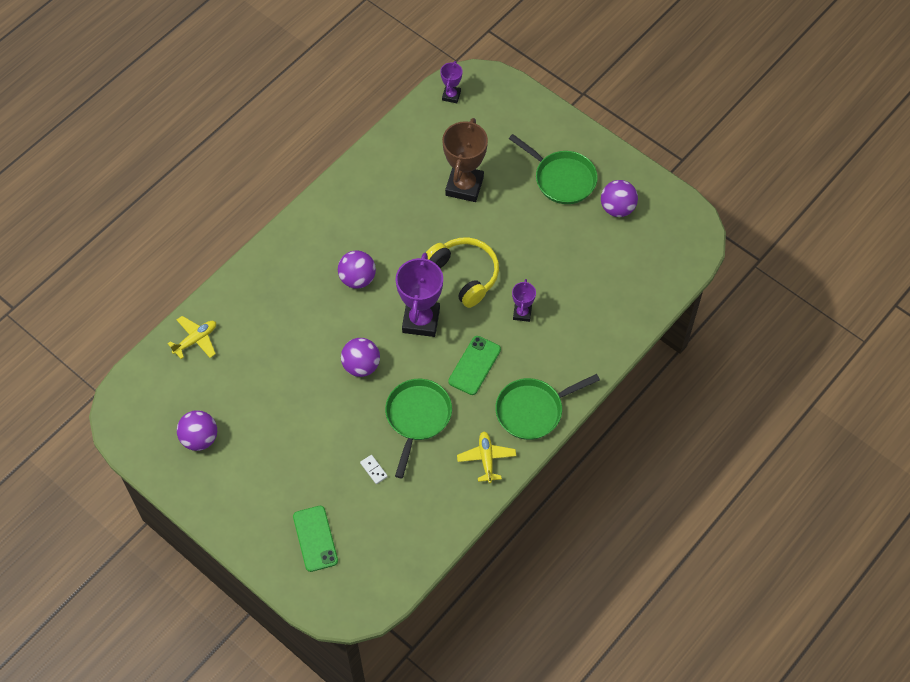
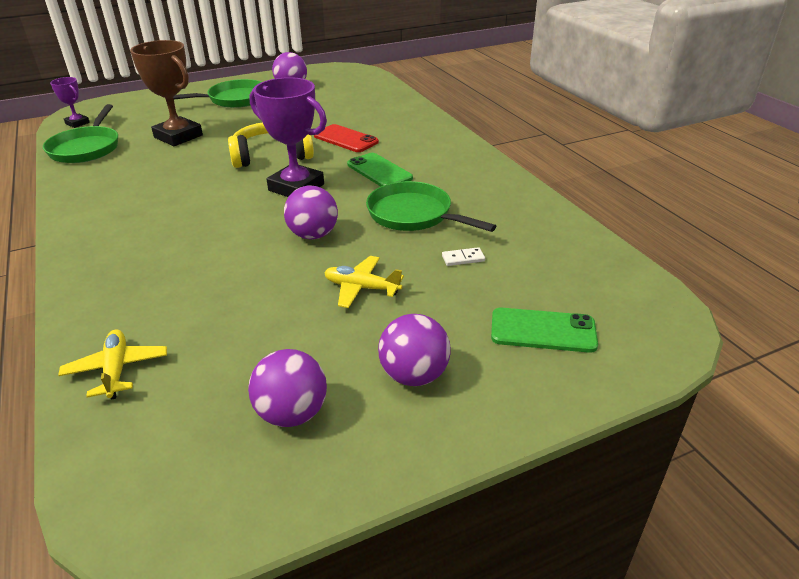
camera: 65 degrees left, 25 degrees down
purple ball [338,251,376,289] -> purple ball moved to [378,314,451,386]
yellow plane [457,431,516,483] -> yellow plane moved to [324,256,404,308]
green pan [495,374,600,440] -> green pan moved to [43,104,118,163]
purple trophy [512,279,536,322] -> red phone [314,124,379,152]

